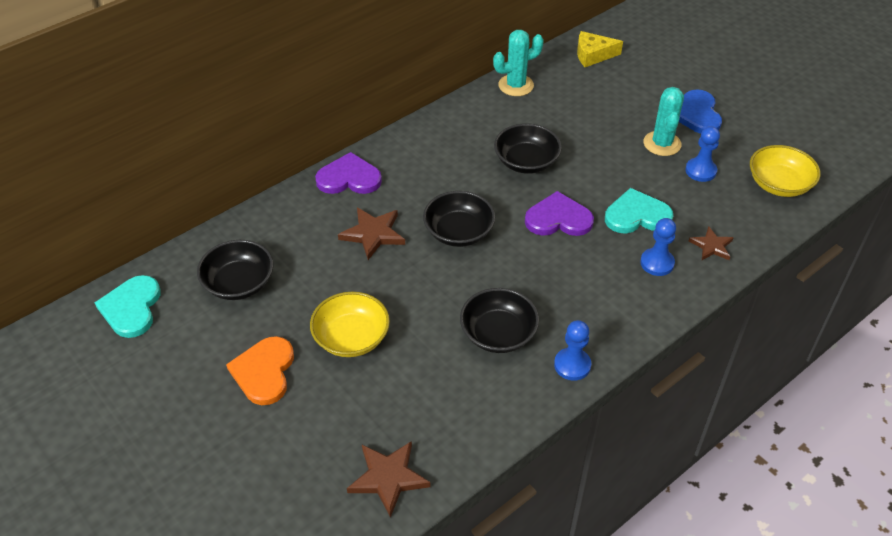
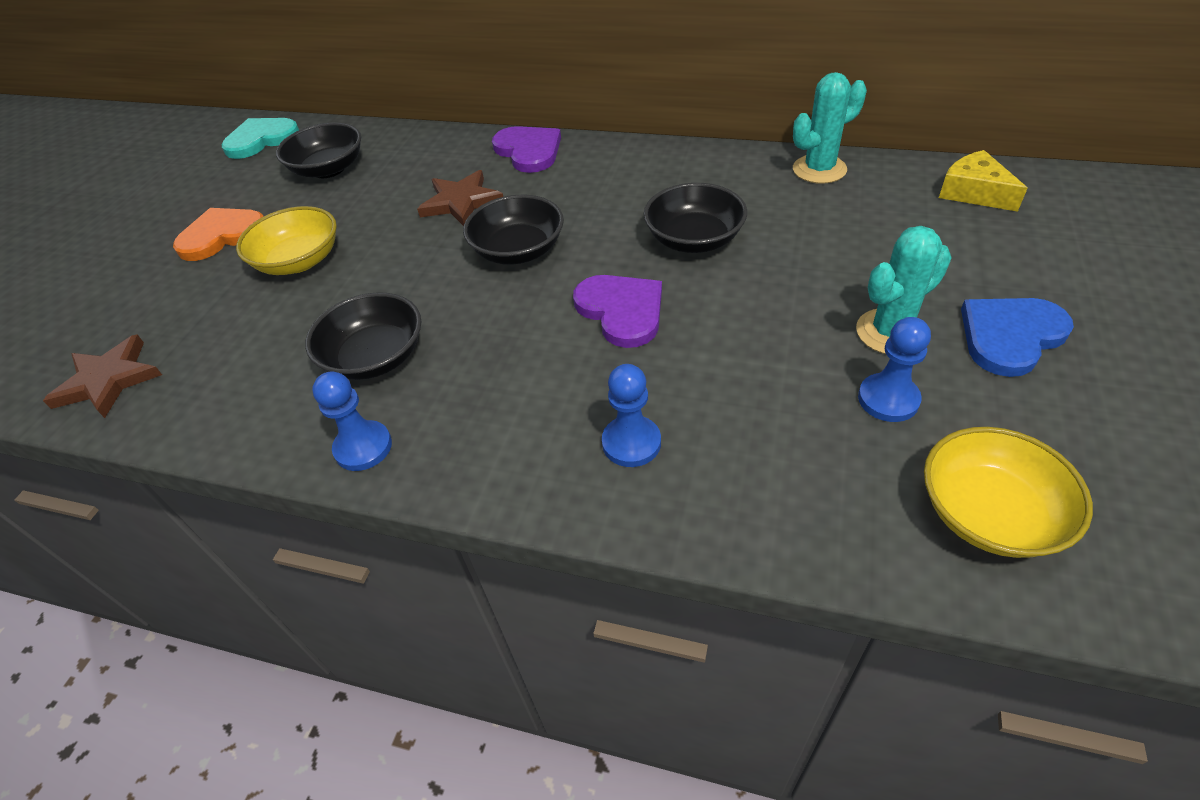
camera: 60 degrees right, 0 degrees up
turquoise cactus [493,30,544,96] -> turquoise cactus turned 60 degrees counterclockwise [793,72,867,184]
turquoise heart [605,188,673,234] -> none
brown star [689,226,734,260] -> none

